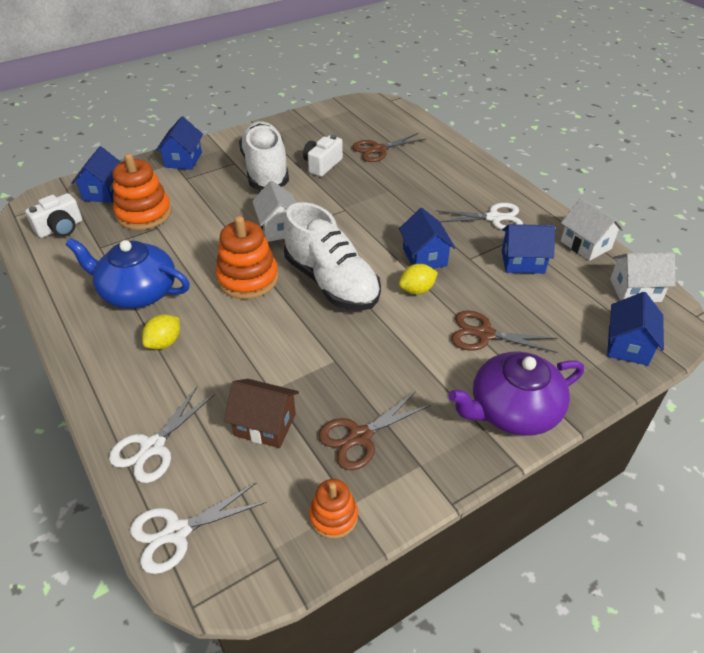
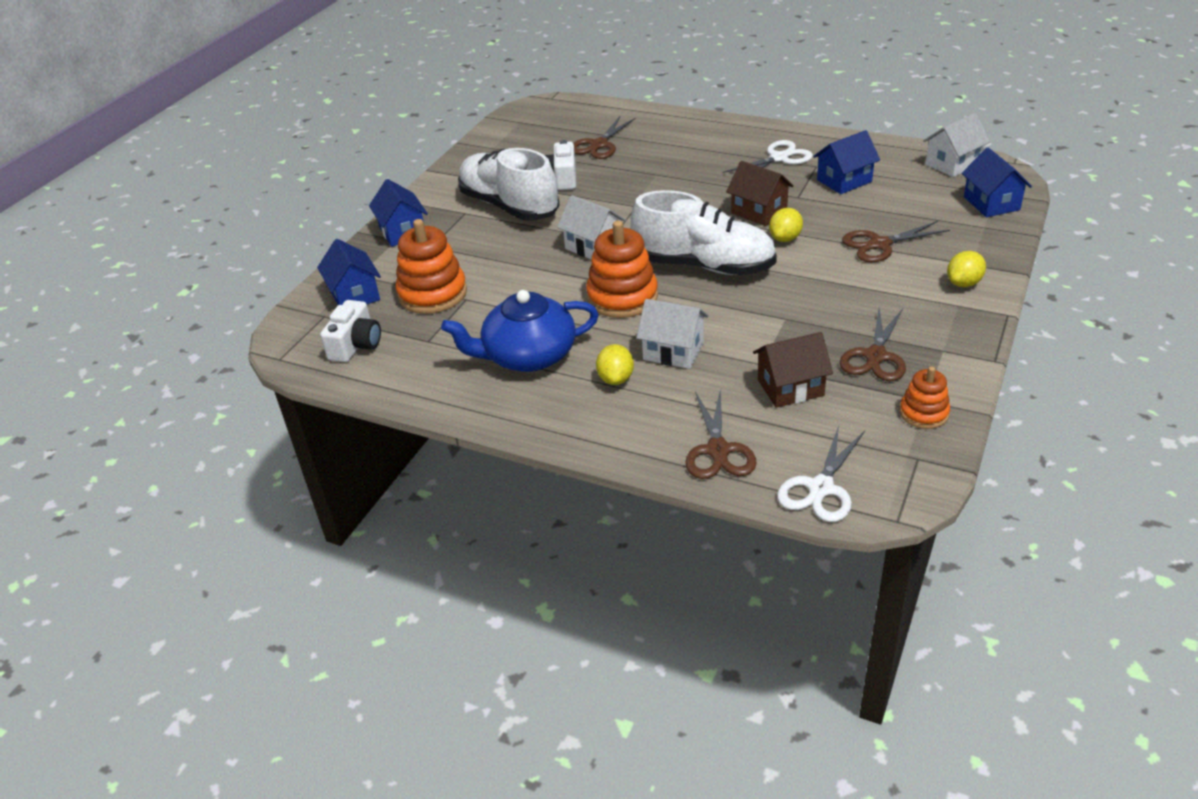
camera: 30 degrees left, 5 degrees down
white scissors [109,386,215,483] -> brown scissors [685,388,757,479]
blue house [399,208,455,269] -> brown house [726,161,794,226]
purple teapot [449,351,584,436] -> yellow lemon [947,251,986,287]
white house [561,198,624,261] -> white house moved to [636,299,709,369]

